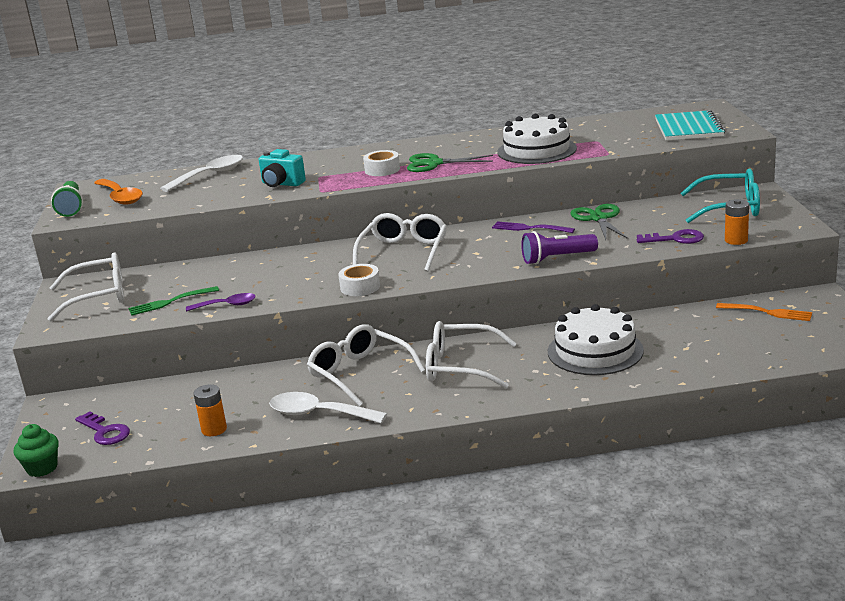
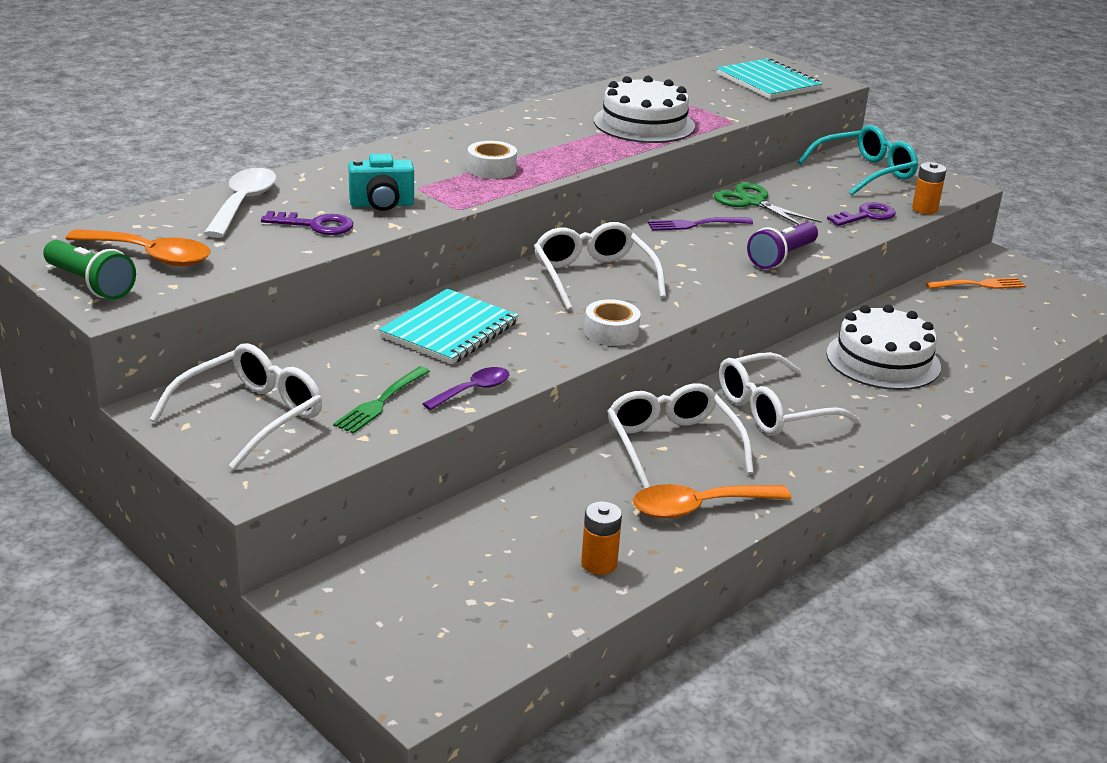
camera: 40 degrees left, 5 degrees up
green cupcake [14,424,59,477] -> none
purple key [75,411,130,445] -> purple key moved to [261,211,353,235]
white spoon [269,392,387,424] -> orange spoon [633,484,791,518]
white glasses [307,324,425,407] -> white glasses turned 60 degrees clockwise [607,383,754,489]
green scissors [407,153,493,172] -> none
none -> turquoise notebook [379,289,519,364]

